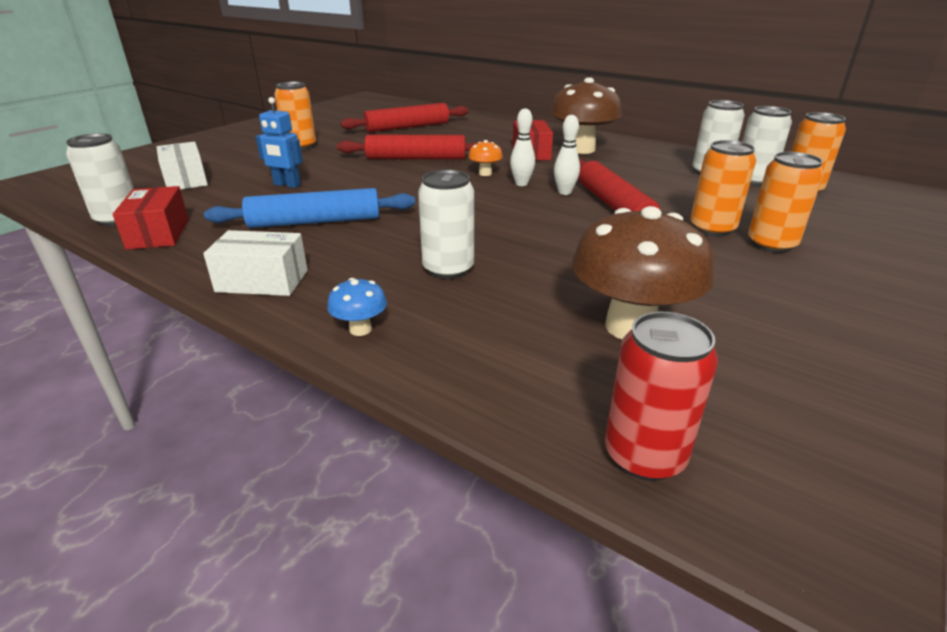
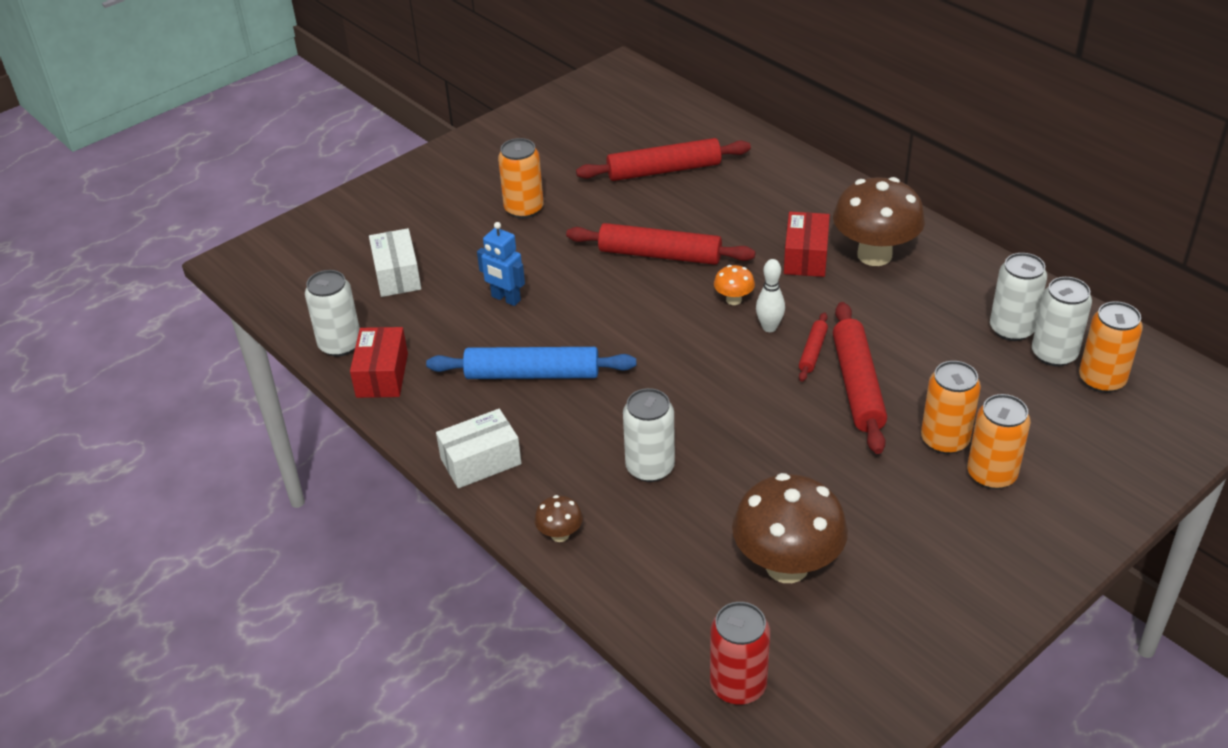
camera: 15 degrees right, 10 degrees up
white box [203,230,308,296] -> white box turned 45 degrees counterclockwise [436,409,522,489]
blue mushroom [327,278,387,336] -> brown mushroom [534,495,583,542]
white bowling pin [554,115,580,195] -> red rolling pin [799,312,828,382]

